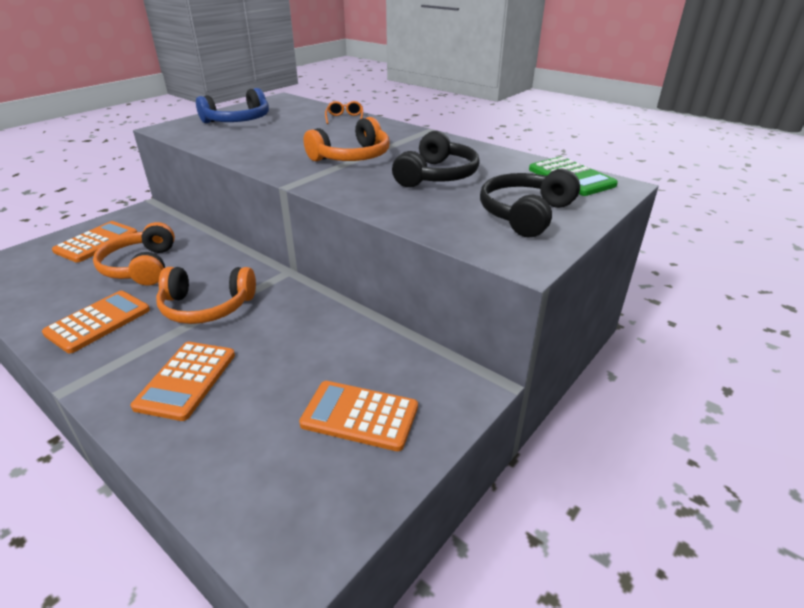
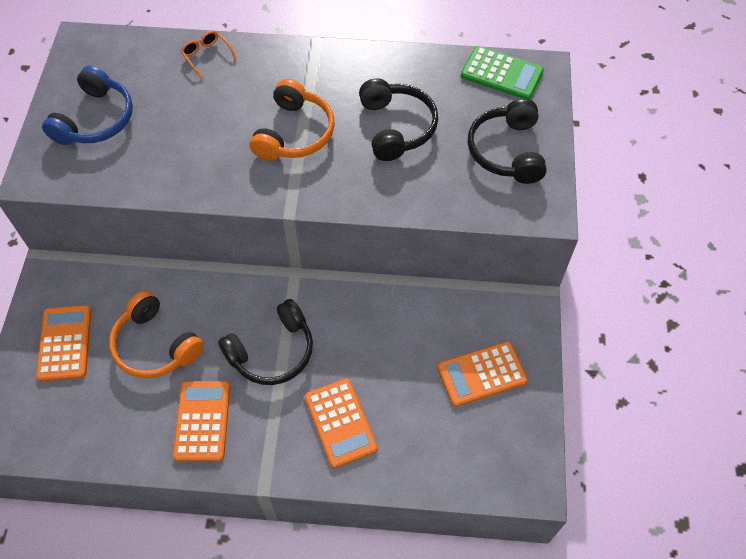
camera: 35 degrees left, 25 degrees up
orange headphones [156,267,256,324] -> black headphones [218,299,313,385]

